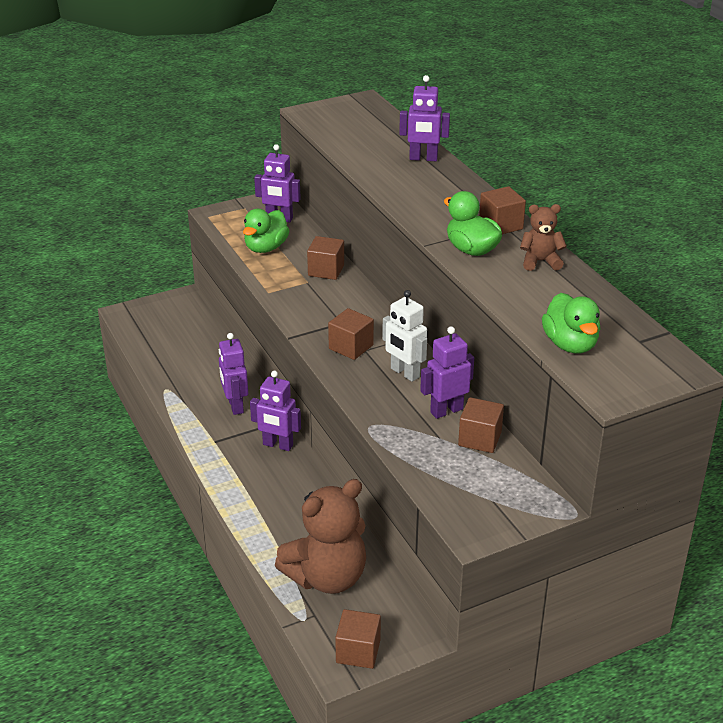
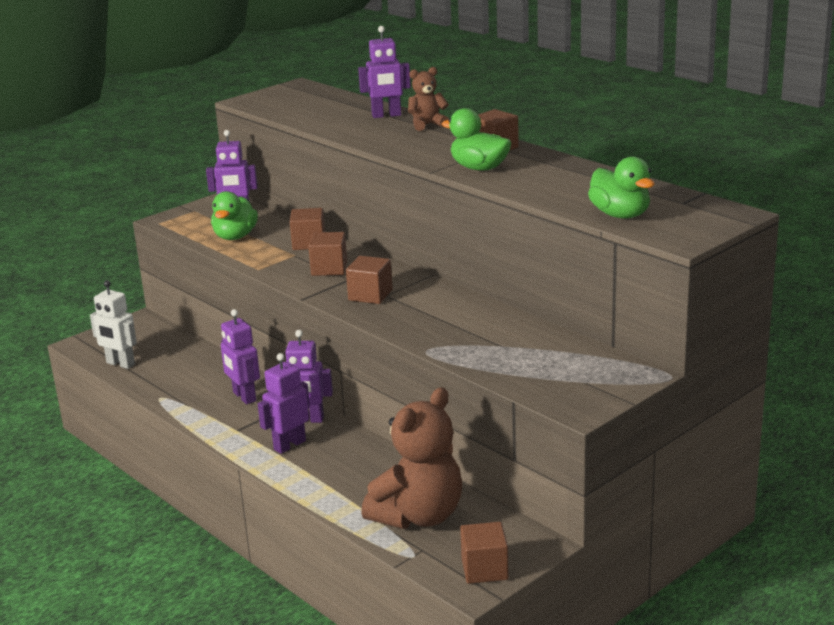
camera: 15 degrees left, 10 degrees down
white robot [382,290,427,382] -> white robot moved to [90,280,137,369]
purple robot [420,326,474,419] -> purple robot moved to [258,353,310,454]
brown cube [458,397,504,453] -> brown cube moved to [308,232,347,276]
brown teddy bear [520,204,567,271] -> brown teddy bear moved to [408,67,449,131]

